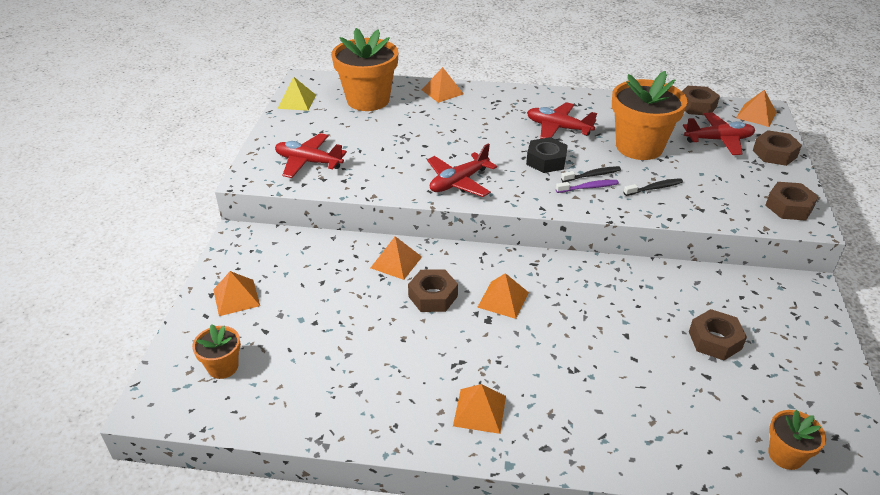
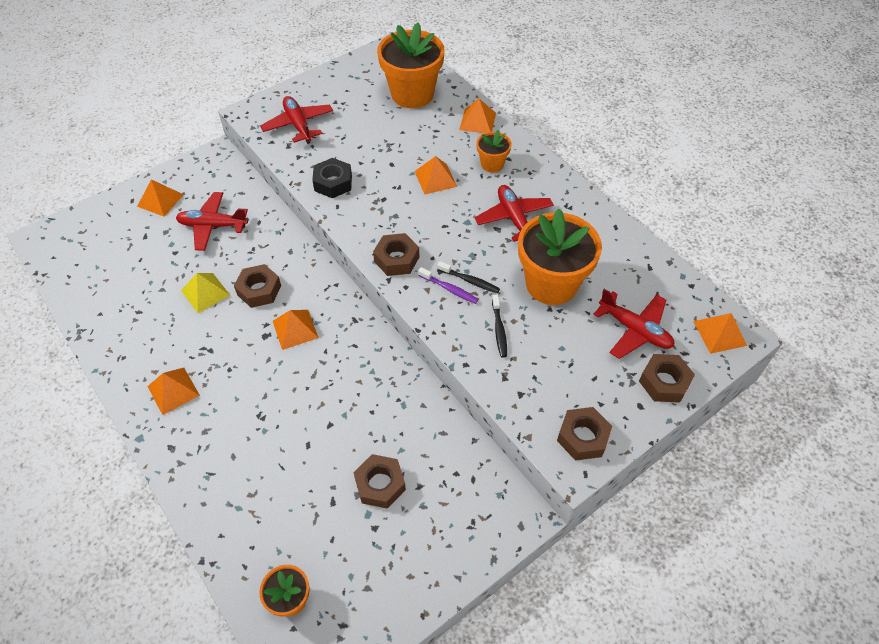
camera: 45 degrees right, 15 degrees up
orange flower pot [192,324,241,379] -> orange flower pot moved to [476,129,512,173]
yellow pyramid [277,76,316,111] -> yellow pyramid moved to [181,273,230,313]
orange pyramid [371,236,422,280] -> orange pyramid moved to [414,156,457,194]
red plane [427,143,497,197] -> red plane moved to [176,192,248,251]
black nut [526,137,568,173] -> black nut moved to [312,158,352,198]
black toothbrush [623,178,683,196] -> black toothbrush turned 60 degrees clockwise [492,295,507,357]
brown nut [682,86,720,115] -> brown nut moved to [373,233,419,276]

